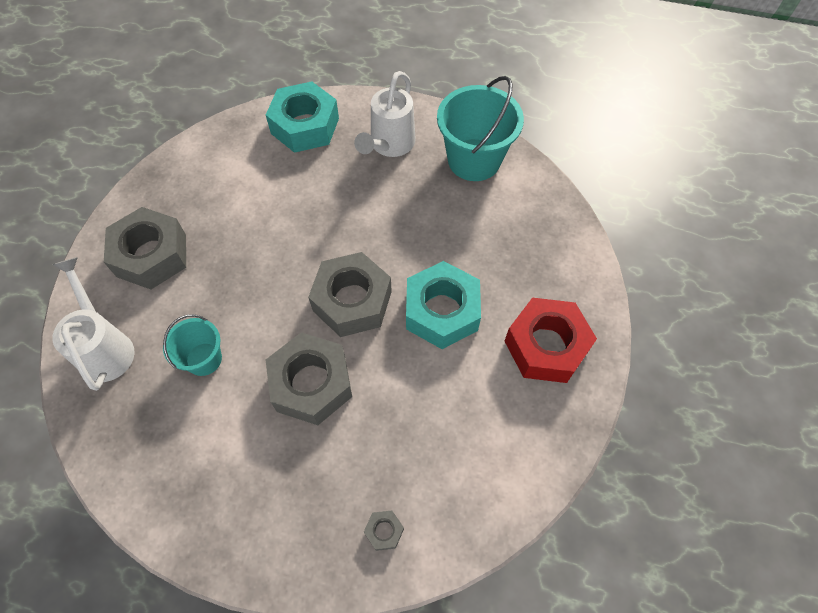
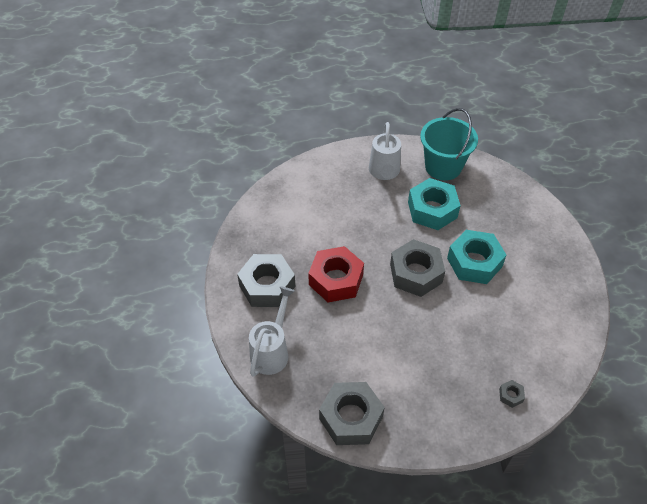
camera: 20 degrees left, 10 degrees down
white watering can [52,257,134,391] -> white watering can turned 60 degrees clockwise [249,286,295,377]
turquoise bucket [163,314,222,376] -> none
turquoise nut [266,81,339,153] -> turquoise nut moved to [408,178,461,230]
grey nut [266,332,352,425] -> grey nut moved to [319,382,385,445]
red nut [505,298,597,383] -> red nut moved to [308,246,364,302]

